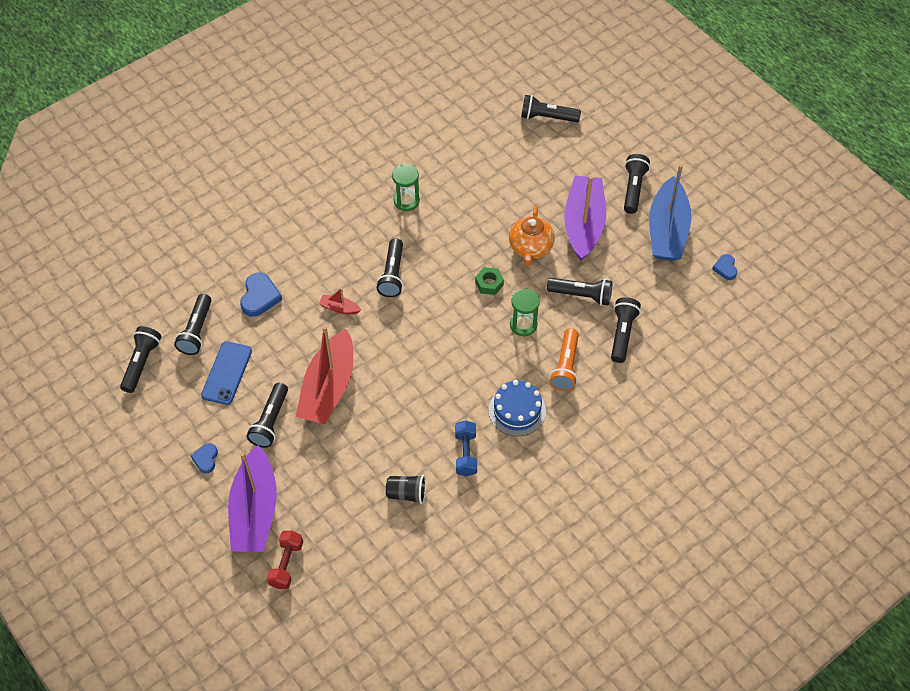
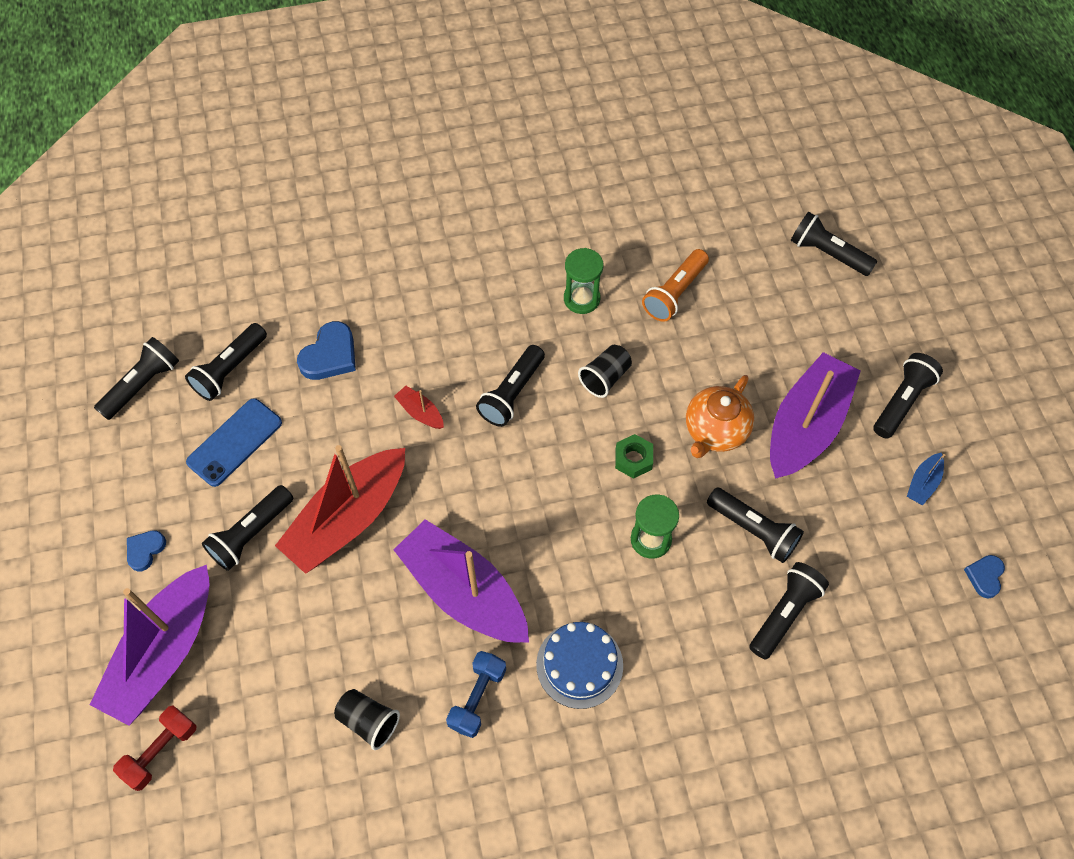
camera: 25 degrees right, 5 degrees up
orange flashlight [550,328,579,391] -> orange flashlight moved to [642,249,709,322]
blue boat [649,164,691,261] -> blue boat [907,453,945,505], size x0.41
none -> purple boat [394,519,529,643]
none -> black cup [578,345,632,398]

